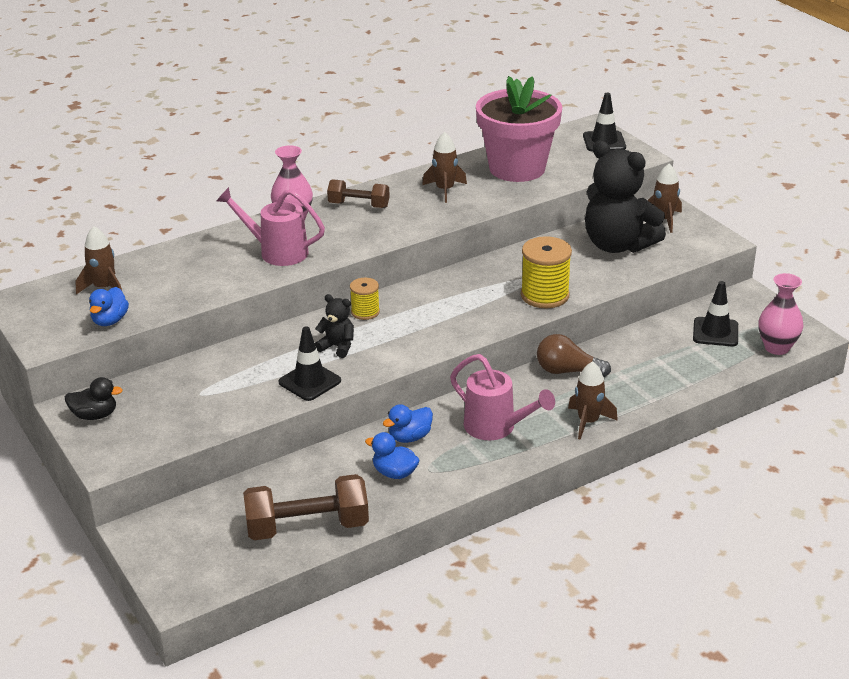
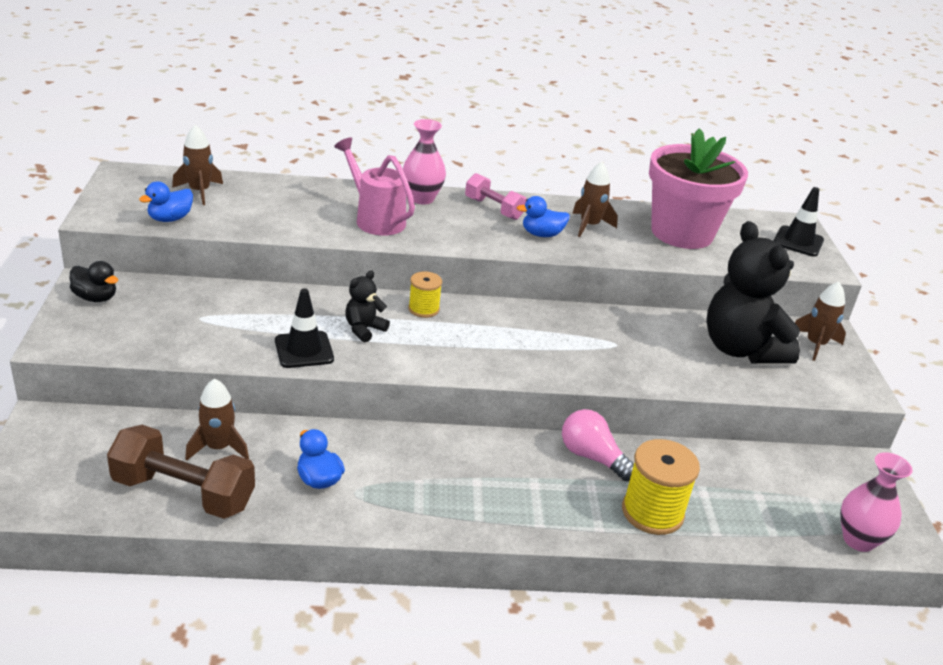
camera: 25 degrees right, 0 degrees up
black teddy bear [315,294,354,358] -> black teddy bear turned 105 degrees counterclockwise [345,270,390,342]
brown dumbbell [327,179,390,208] -> pink dumbbell [465,173,527,220]
blue duck [383,404,433,443] -> blue duck moved to [517,196,570,237]
pink watering can [450,354,555,440] -> none
yellow spool [521,236,572,308] -> yellow spool moved to [622,439,700,535]
brown light bulb [537,334,611,377] -> pink light bulb [562,409,634,481]
brown rocket [568,361,618,440] -> brown rocket moved to [185,378,249,461]
black traffic cone [693,281,738,347] -> none

